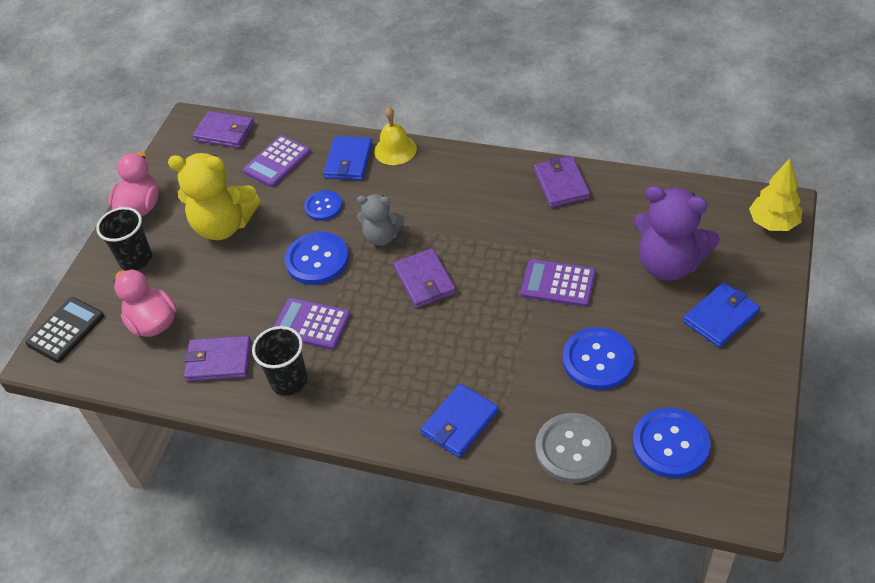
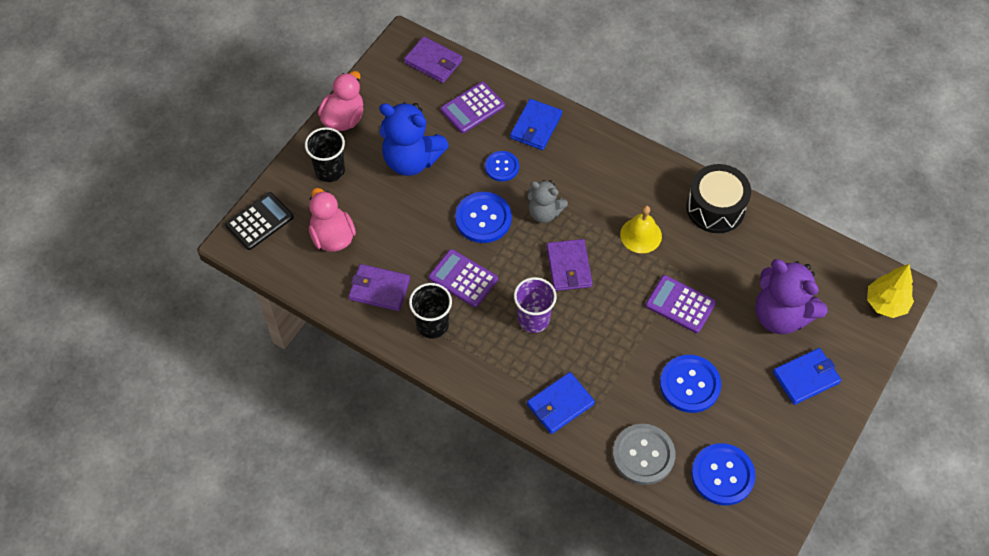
camera: 10 degrees right, 10 degrees up
yellow teddy bear [168,153,260,240] -> blue teddy bear [379,102,449,176]
yellow bell [374,107,417,165] -> yellow bell moved to [620,205,662,253]
purple wallet [534,156,590,208] -> black drum [687,164,751,233]
none -> purple cup [514,277,557,333]

